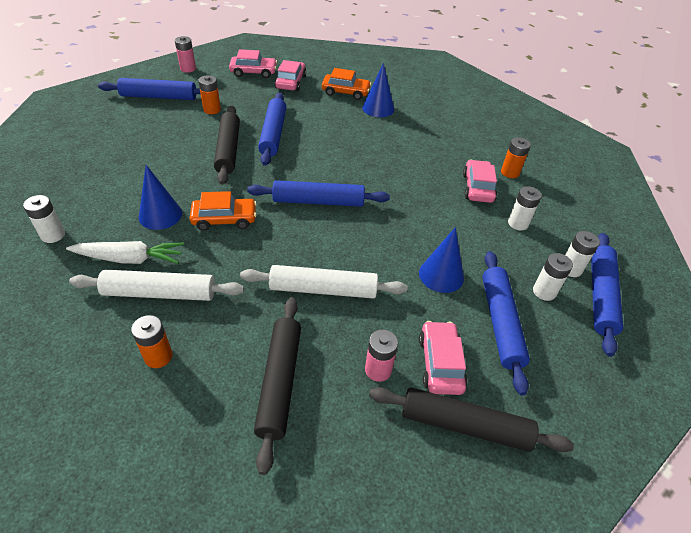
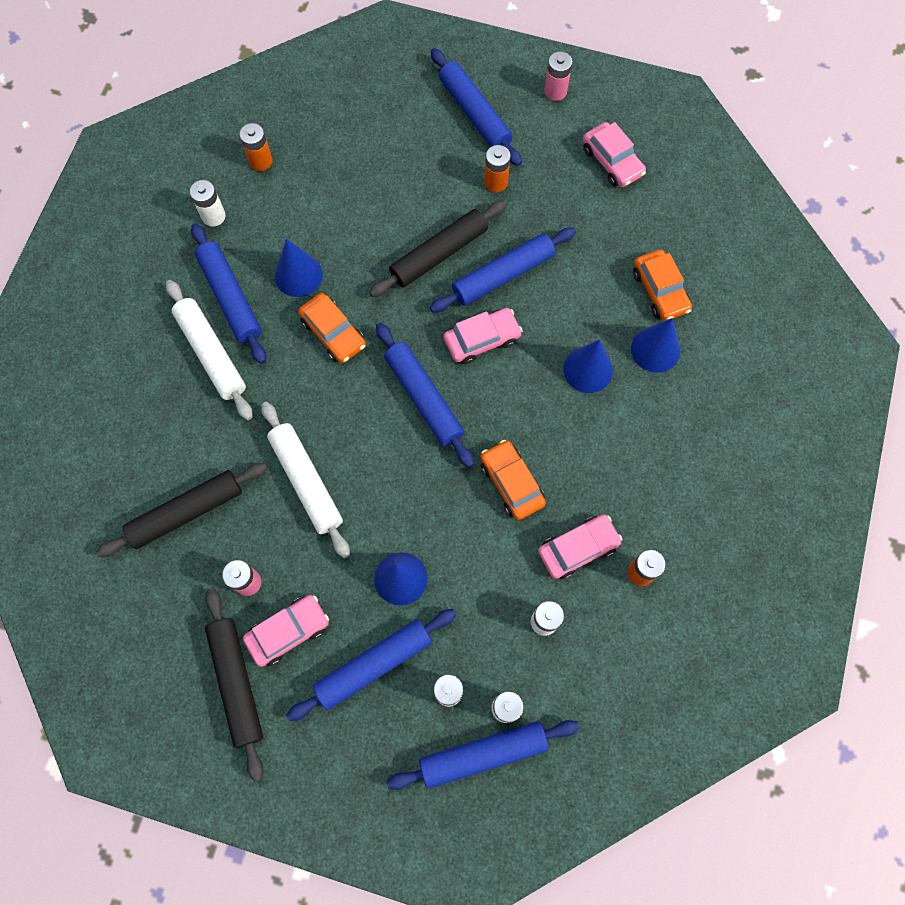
camera: 60 degrees right, 25 degrees up
white carrot [66,241,184,264] -> blue rolling pin [191,223,266,364]
orange battery [131,315,172,368] -> orange battery moved to [239,123,273,171]
pink car [275,60,306,91] -> pink car moved to [444,308,523,364]
none -> orange car [480,440,546,520]
none -> blue cone [563,340,613,393]

